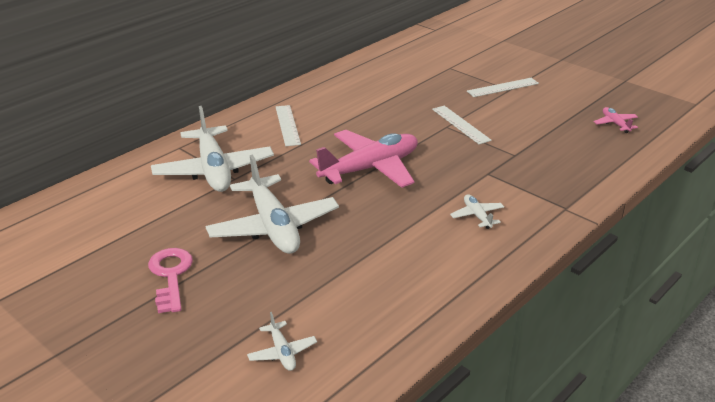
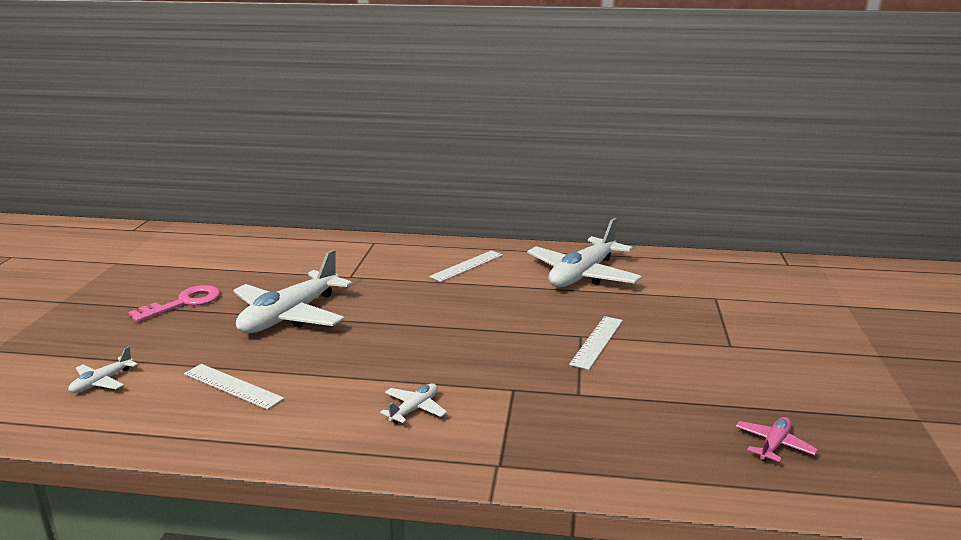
camera: 55 degrees right, 10 degrees down
white plane [151,106,274,192] -> white plane moved to [527,218,642,287]
pink plane [309,130,418,188] -> none
white ruler [467,78,539,97] -> white ruler moved to [184,364,284,410]

